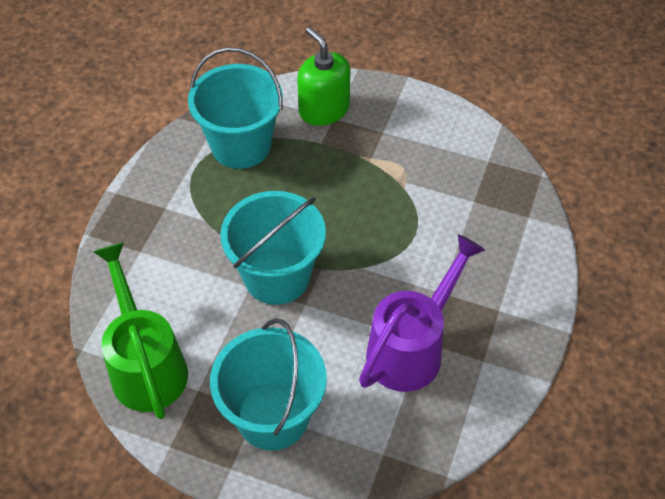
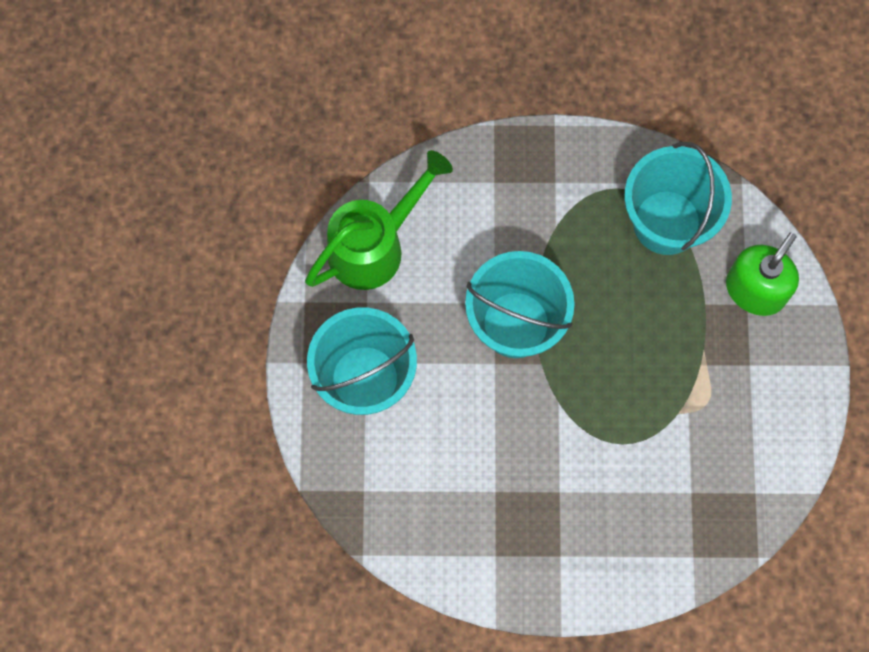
camera: 70 degrees right, 20 degrees up
purple watering can [359,234,485,392] -> none

